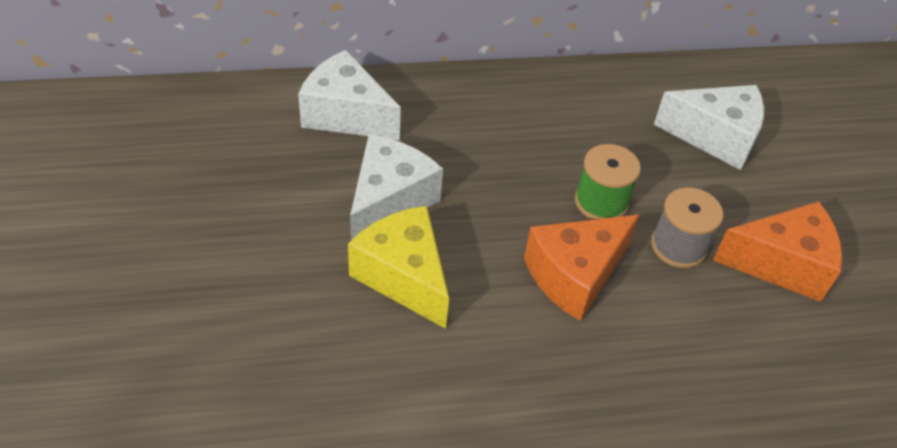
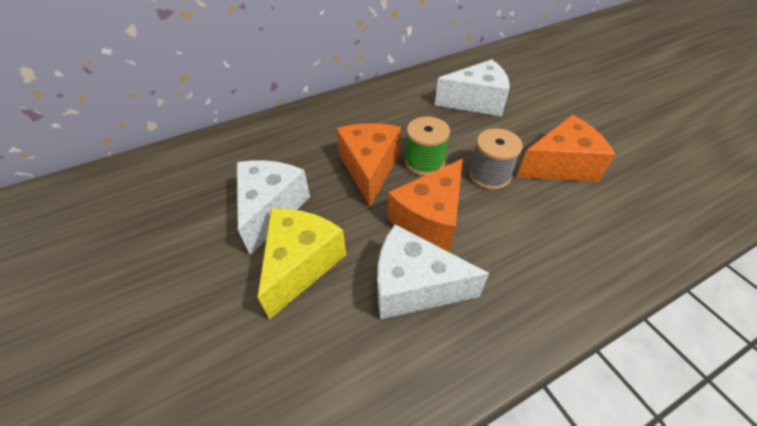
camera: 15 degrees left, 0 degrees up
white cheese [298,50,401,140] -> white cheese moved to [377,224,489,319]
yellow cheese [348,206,449,329] -> yellow cheese turned 75 degrees clockwise [258,209,346,319]
none -> orange cheese [336,123,401,206]

